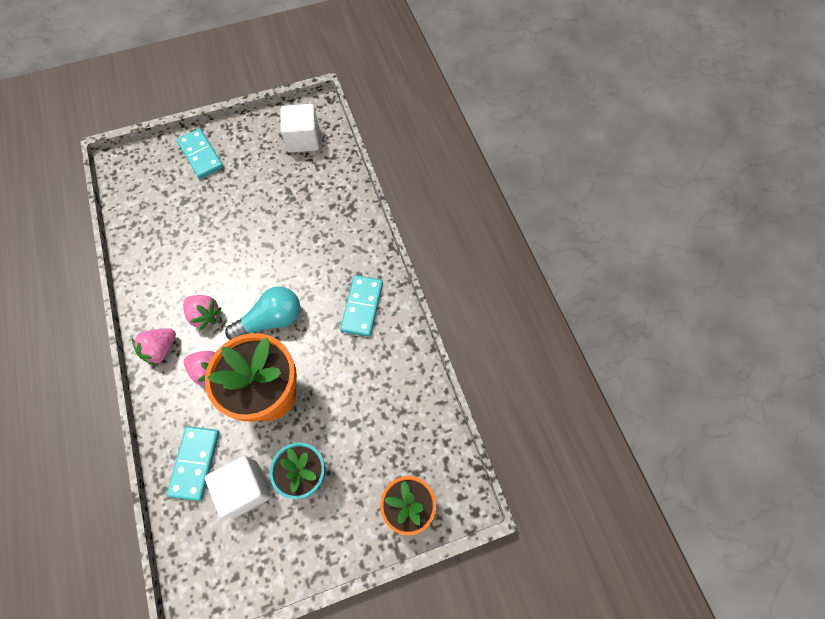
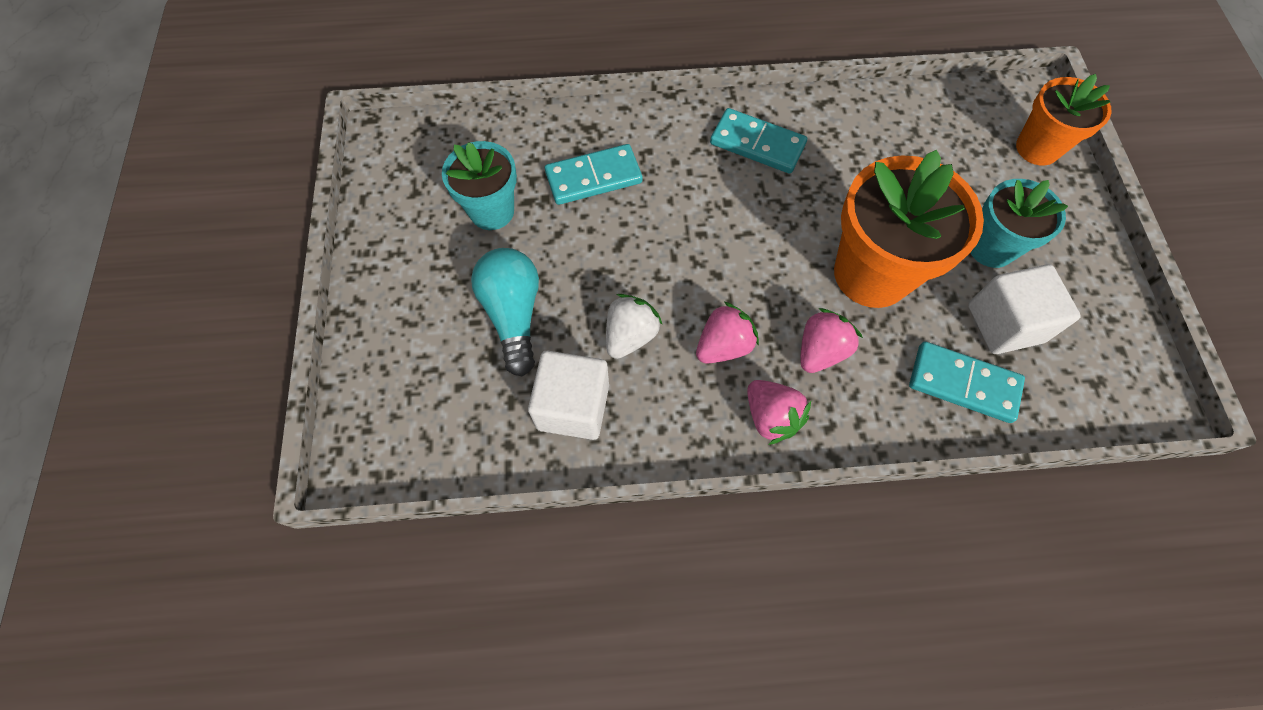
camera: 75 degrees left, 0 degrees up
turquoise domino [177,128,224,179] -> turquoise domino moved to [545,144,643,205]
turquoise light bulb [225,286,300,340] -> turquoise light bulb moved to [471,248,539,376]
white cube [281,104,320,153] -> white cube moved to [528,351,609,440]
none -> turquoise flower pot [442,141,517,230]
none -> white strawberry [606,294,663,359]

